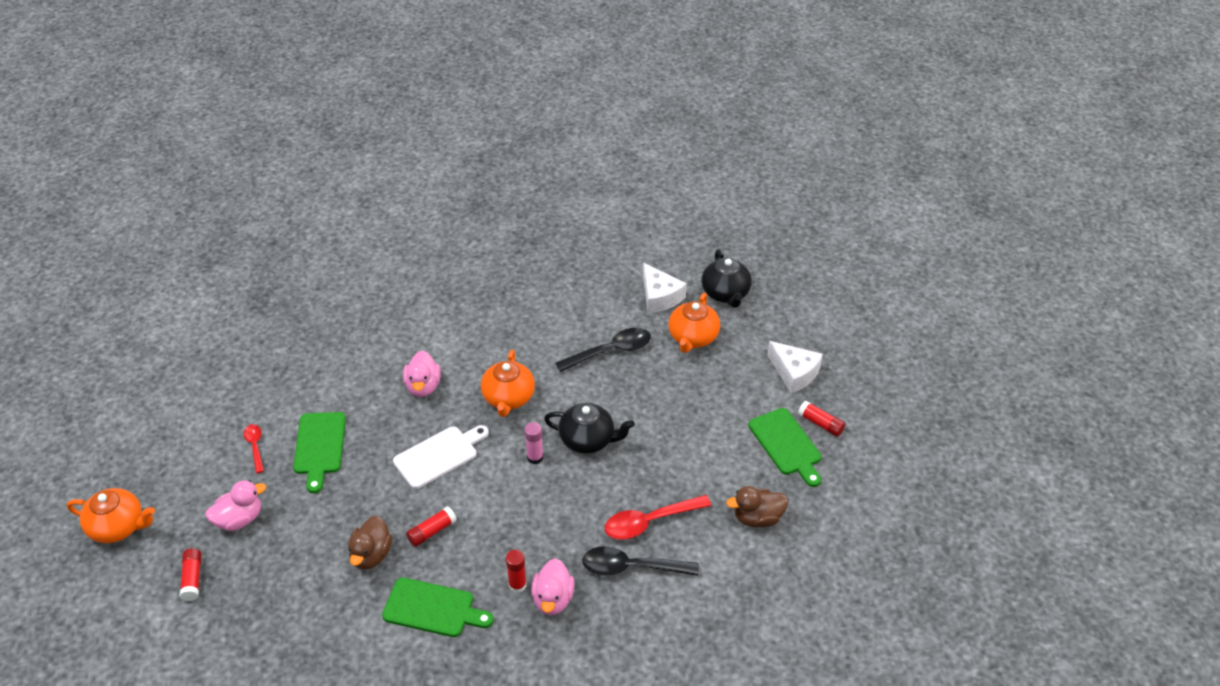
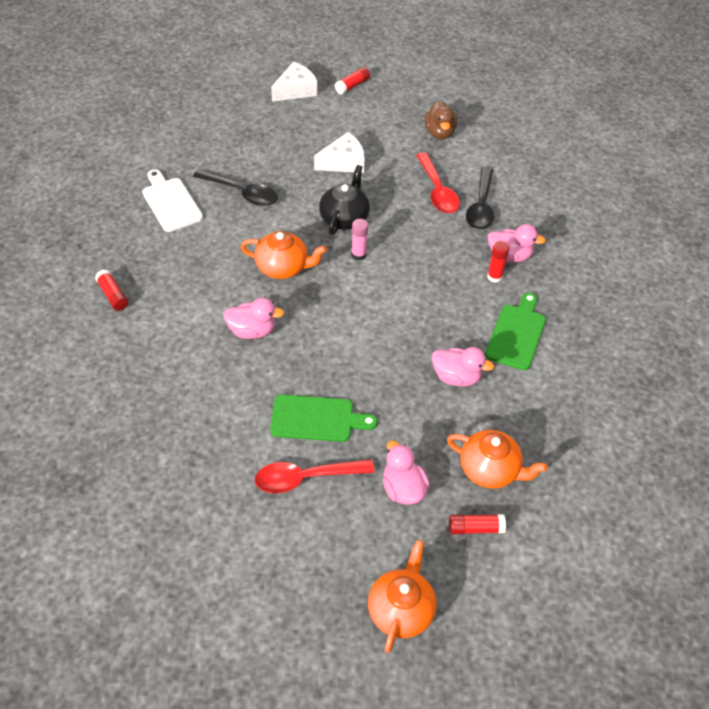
camera: 85 degrees left, 5 degrees up
red spoon [244,424,264,473] -> red spoon [255,460,374,493], size x1.77
brown duck [348,516,392,570] -> pink duck [432,347,494,386]
white cutting board [393,425,489,489] -> white cutting board moved to [142,169,203,232]
red glue stick [406,506,457,547] -> red glue stick moved to [95,270,128,311]
black spoon [555,328,651,372] -> black spoon turned 135 degrees clockwise [193,169,278,206]
white cheese [643,263,687,313] -> white cheese moved to [314,132,364,173]
orange teapot [668,293,720,353] -> orange teapot moved to [447,430,548,488]
black teapot [701,249,752,308] -> none
green cutting board [748,408,822,487] -> none

